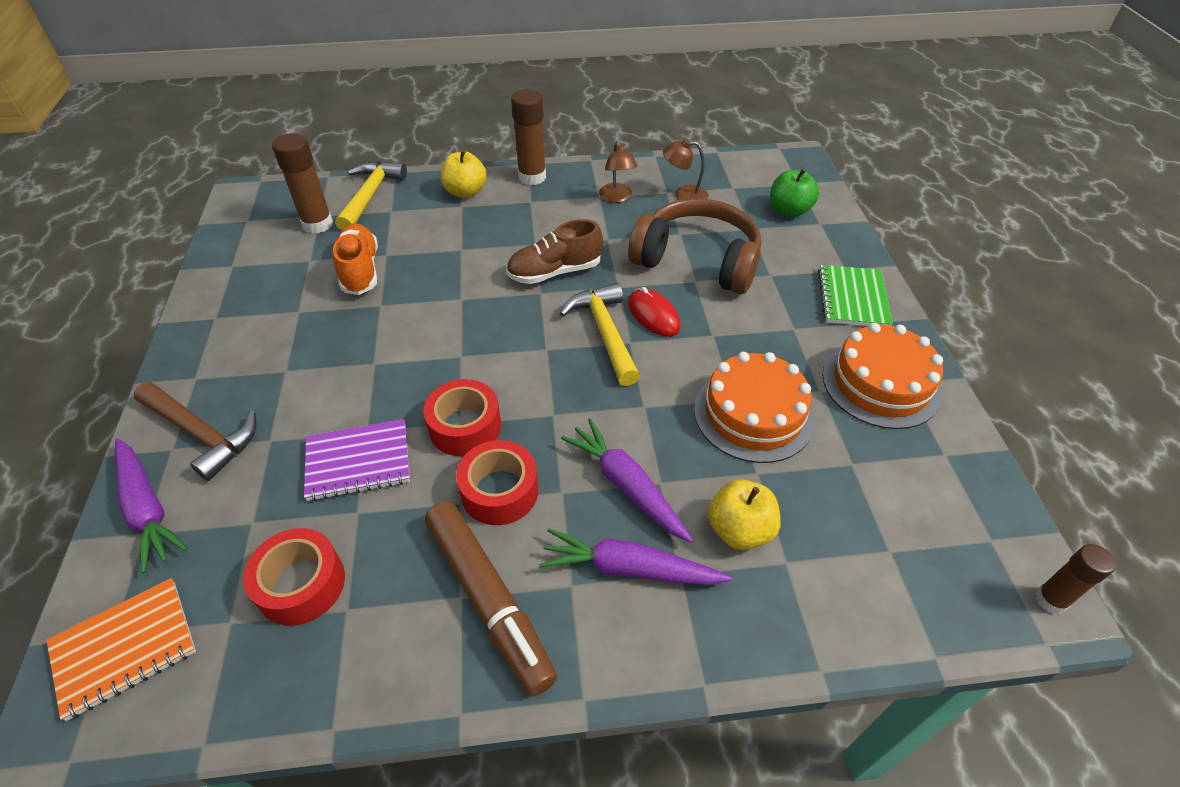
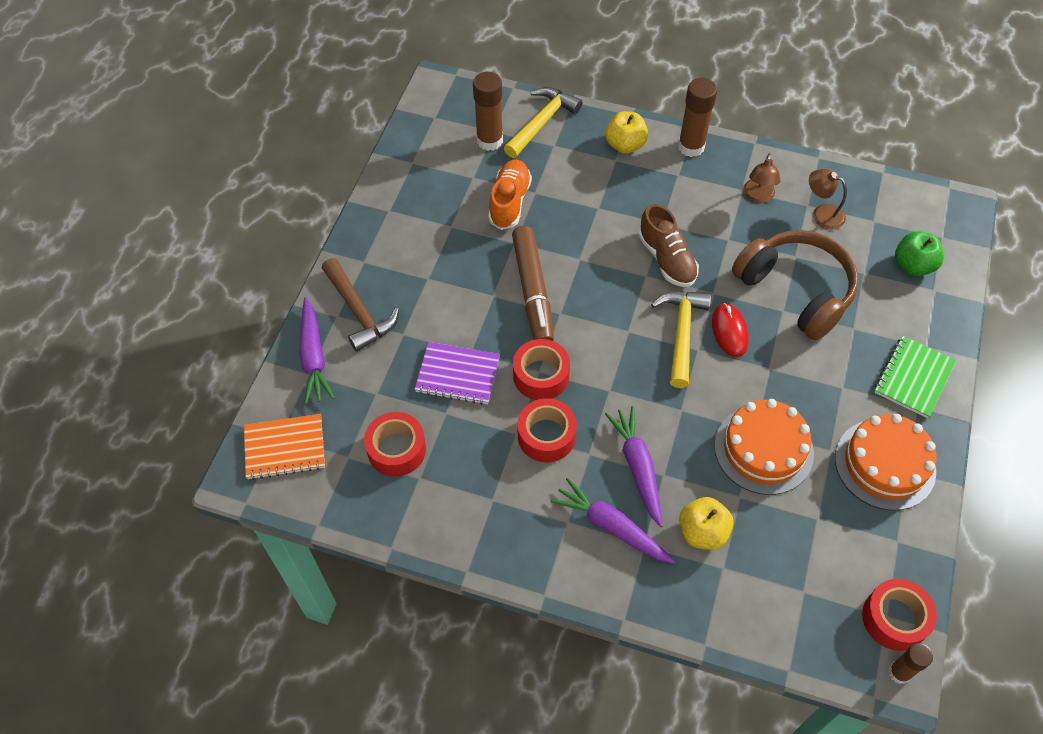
camera: 25 degrees right, 10 degrees up
brown marker [425,501,557,696] -> brown marker moved to [512,226,554,341]
brown shoe [506,219,603,284] -> brown shoe turned 120 degrees counterclockwise [638,204,699,287]
none -> red tape [862,579,937,651]

